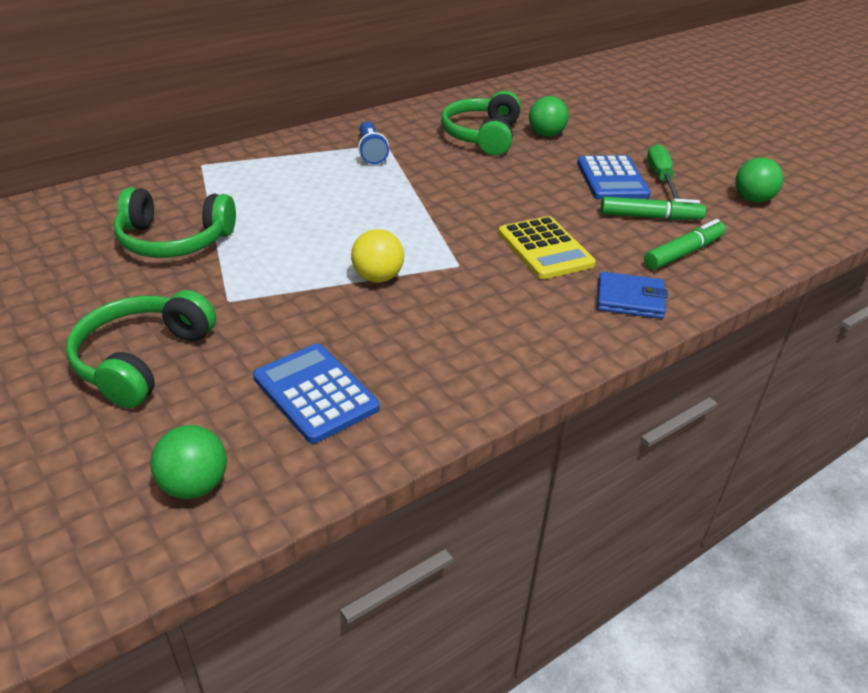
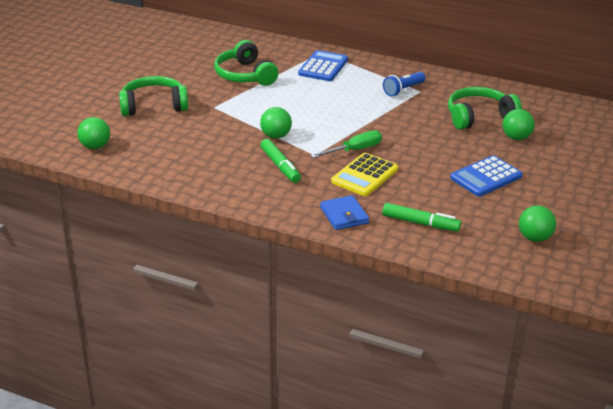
camera: 60 degrees right, 5 degrees down
blue calculator [253,344,380,443] -> blue calculator moved to [298,50,348,81]
yellow ball [351,229,404,283] -> green ball [260,107,292,139]
green marker [601,197,706,220] -> green marker moved to [260,139,301,183]
green screwdriver [647,144,681,199] -> green screwdriver moved to [311,130,382,158]

